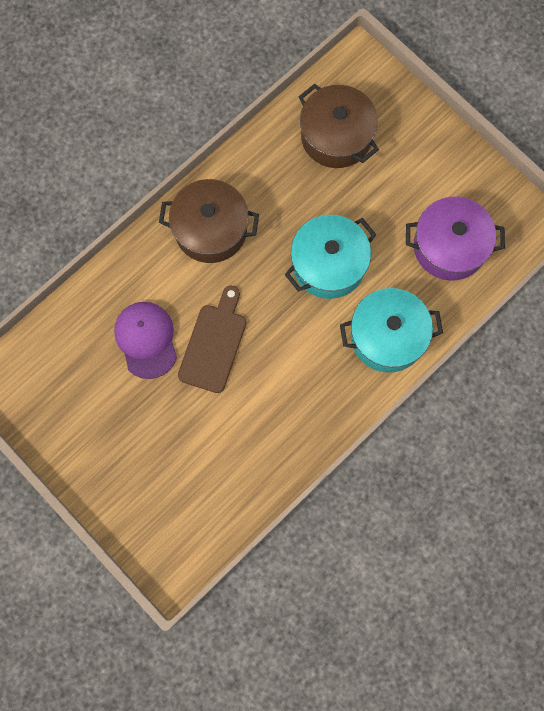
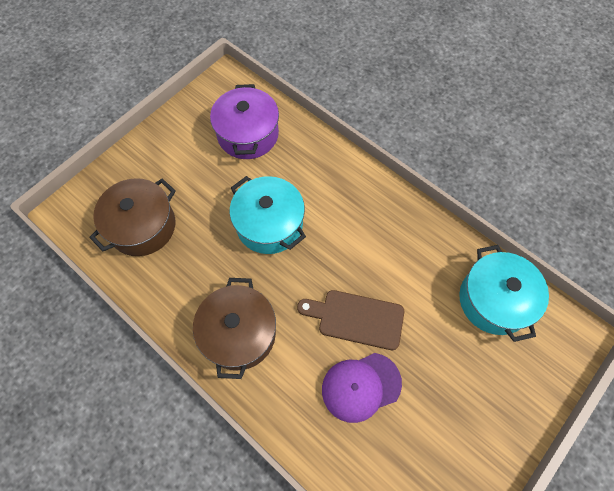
camera: 95 degrees left, 10 degrees down
turquoise pot [340,288,443,372] -> turquoise pot moved to [459,245,549,342]

